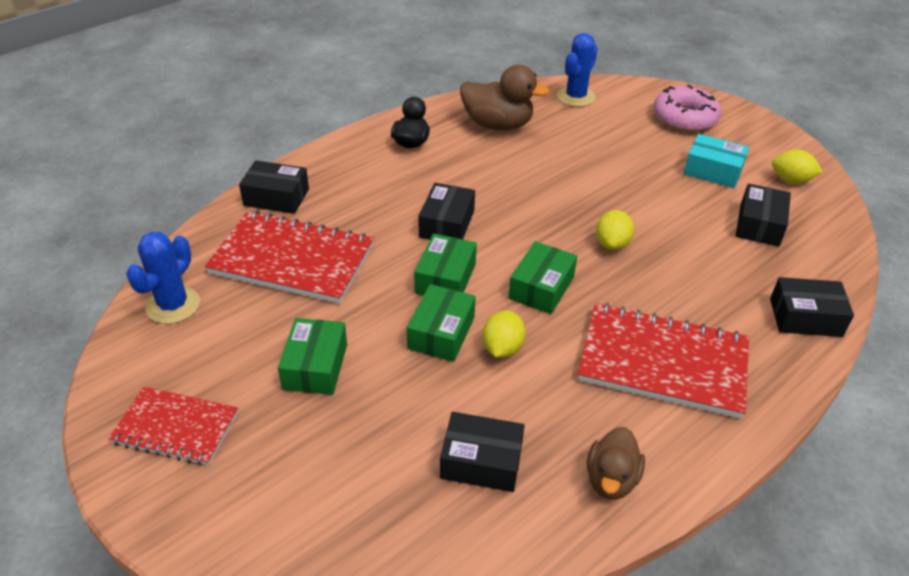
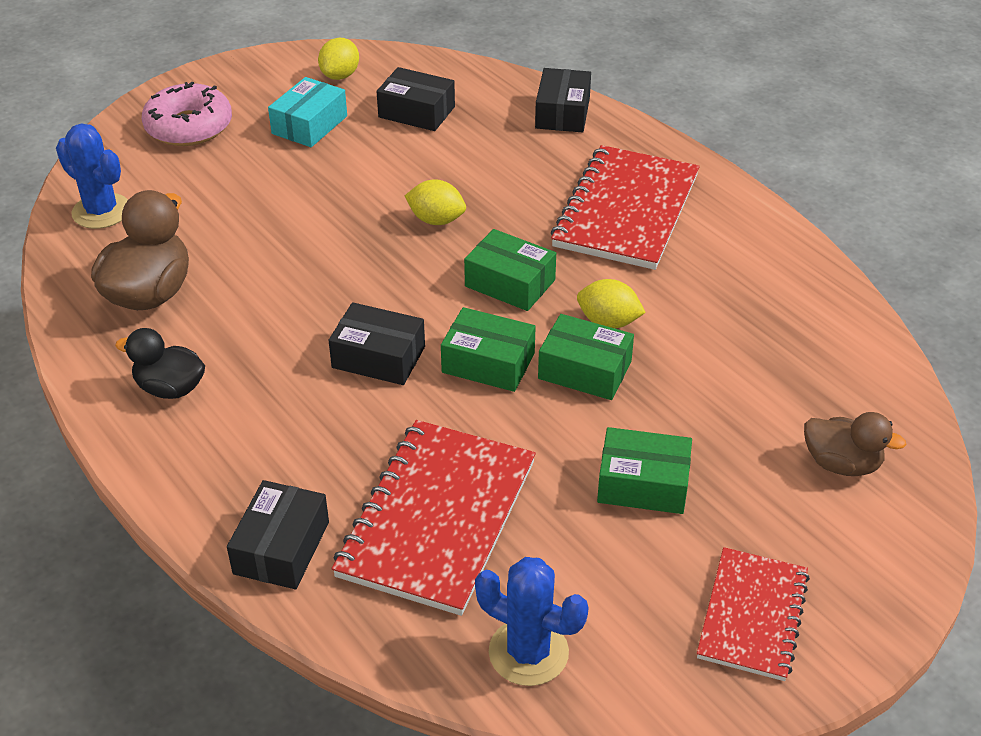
camera: 85 degrees left, 0 degrees up
black box [440,412,525,492] -> none
brown duck [587,427,645,500] -> brown duck moved to [804,412,906,476]

